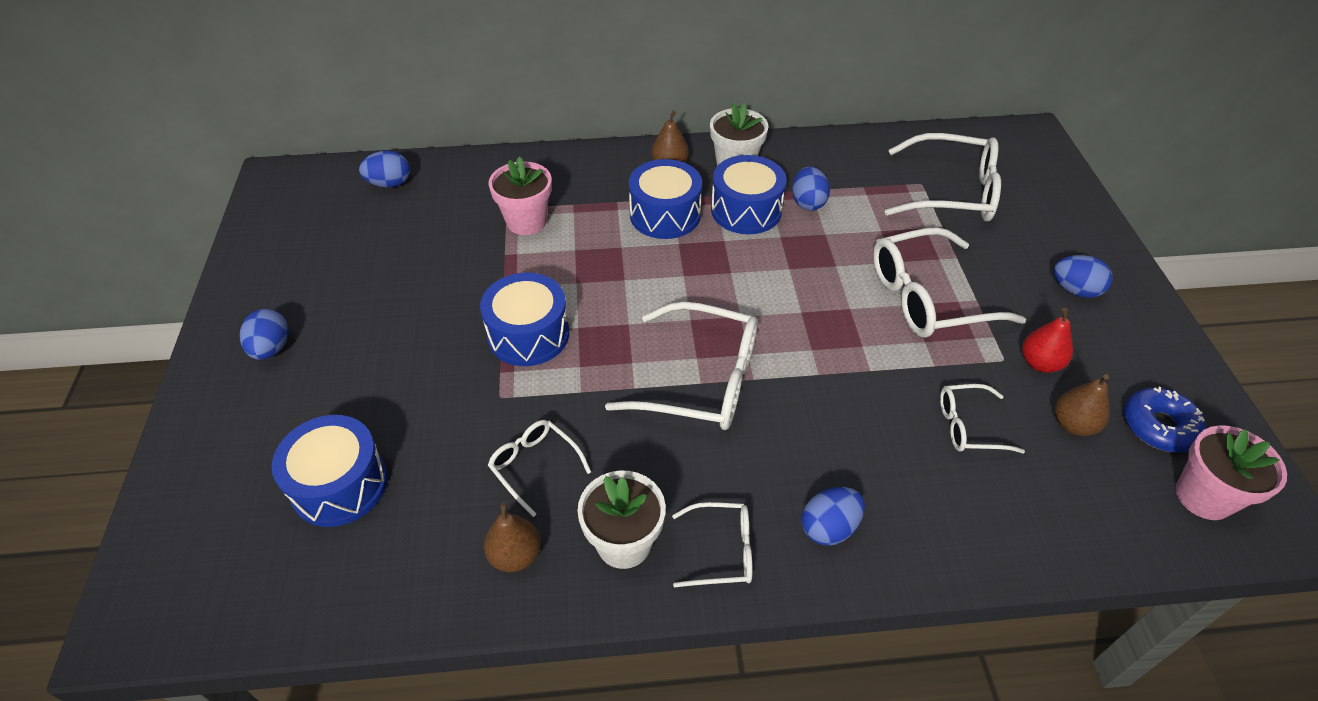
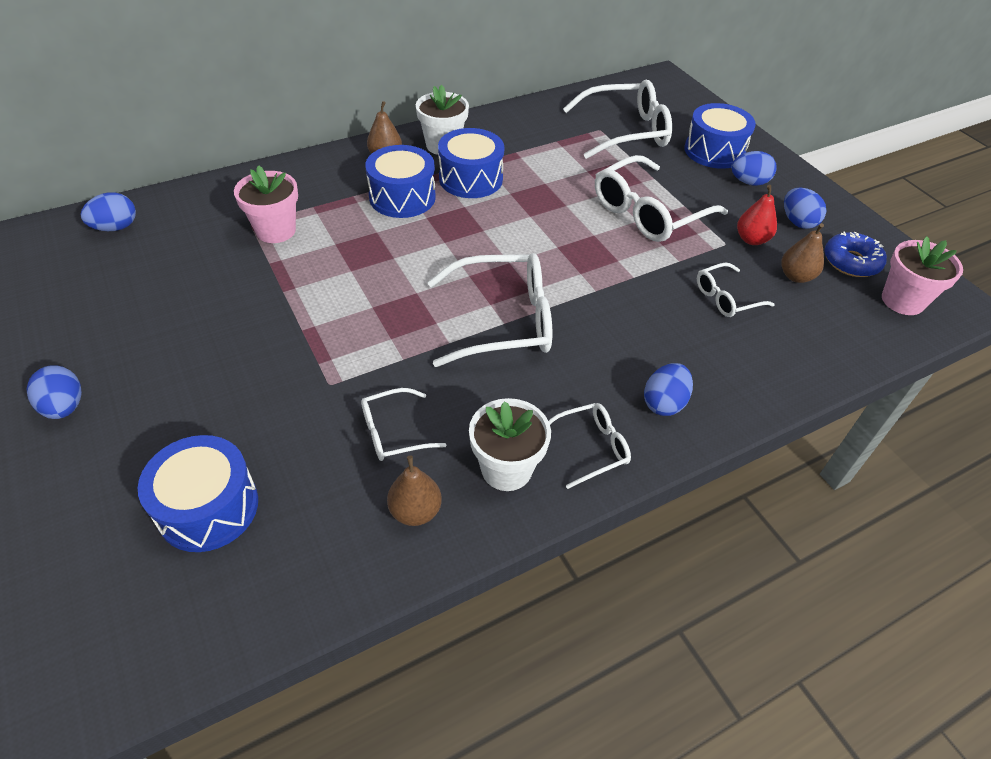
camera: 25 degrees left, 0 degrees up
blue drum [480,272,569,366] -> blue drum moved to [684,103,756,169]
white glasses [488,420,591,517] -> white glasses turned 45 degrees counterclockwise [361,388,446,461]
blue egg [792,166,830,211] -> blue egg moved to [784,187,826,229]

